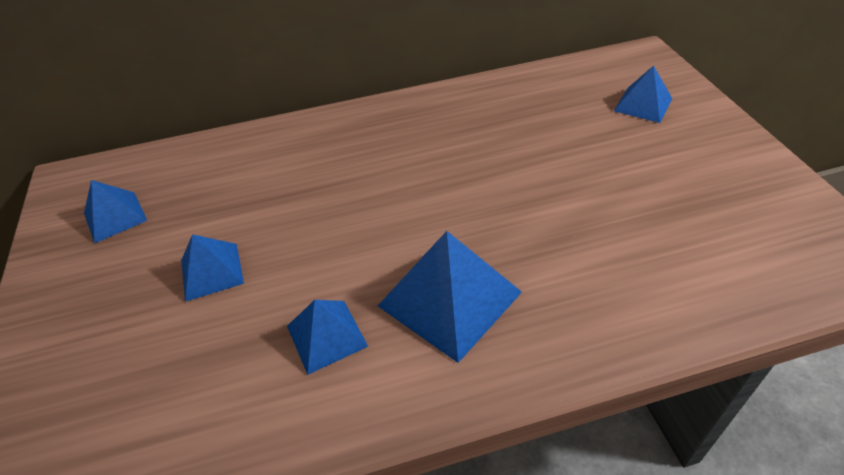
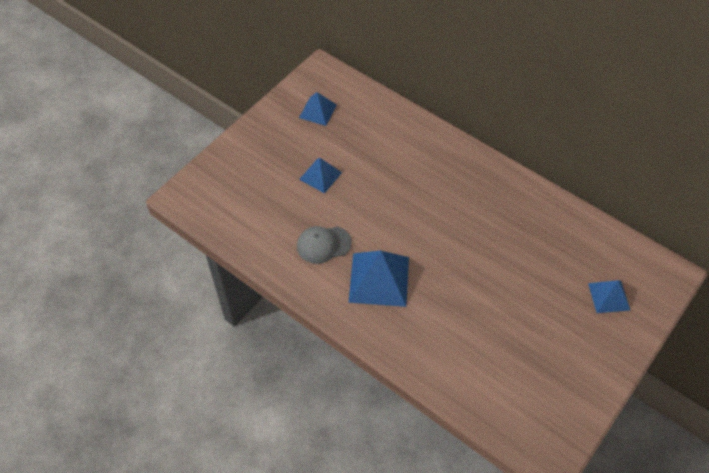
camera: 50 degrees right, 10 degrees up
blue pyramid [287,300,368,375] -> grey cap [297,226,352,264]

